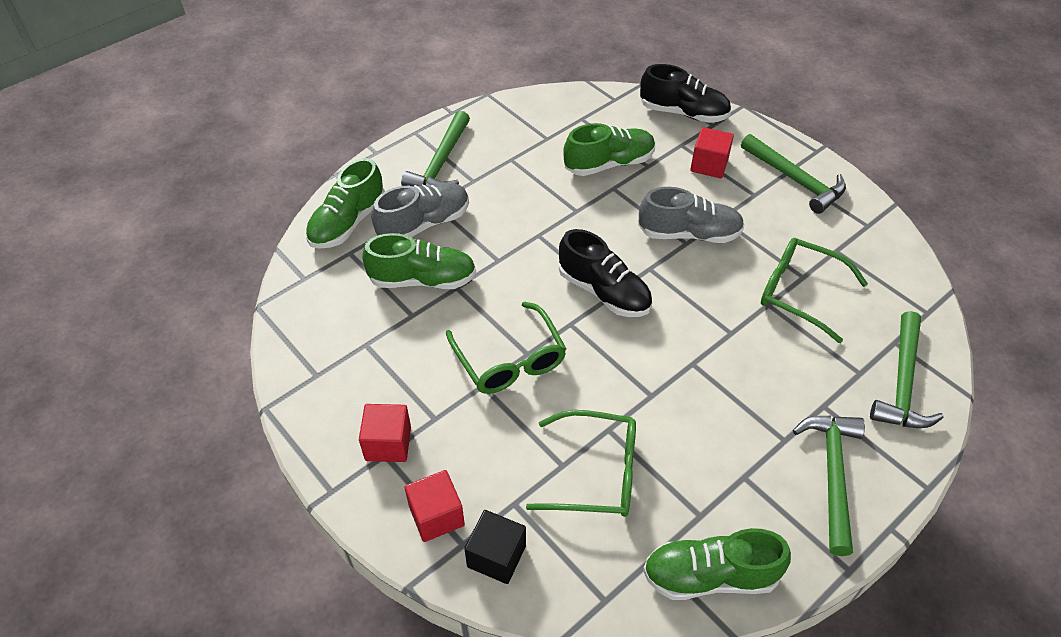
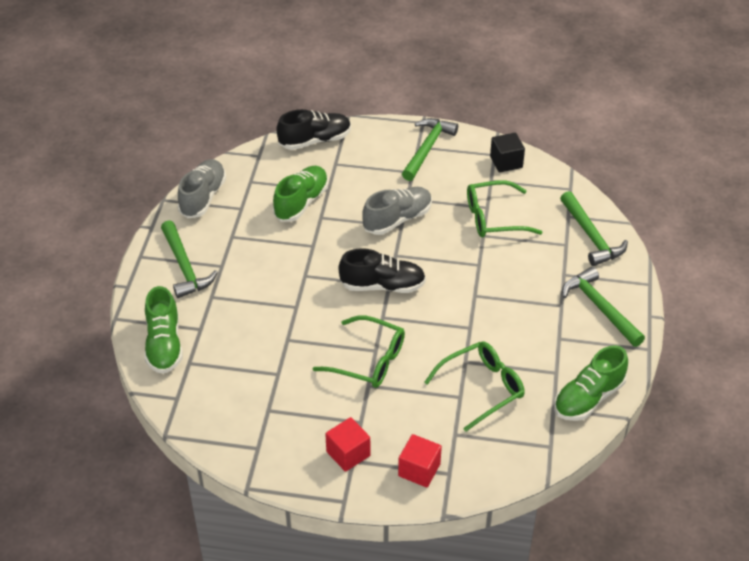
camera: 40 degrees left, 5 degrees down
green shoe [362,233,476,289] -> none
grey shoe [372,183,469,237] -> grey shoe moved to [178,159,226,218]
black cube [464,510,526,584] -> black cube moved to [490,133,525,172]
red cube [690,127,734,178] -> none
green hammer [741,134,846,214] -> green hammer turned 75 degrees counterclockwise [402,118,458,181]

